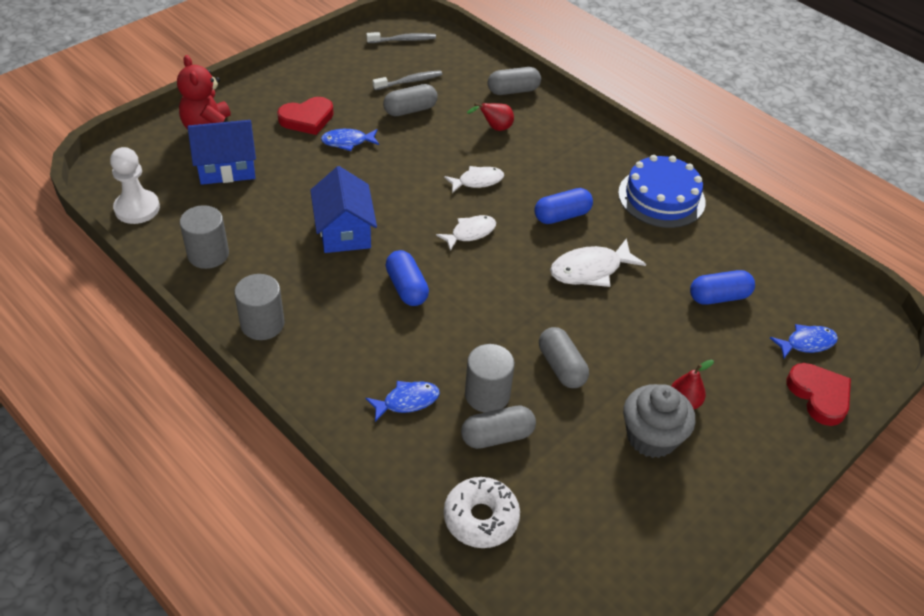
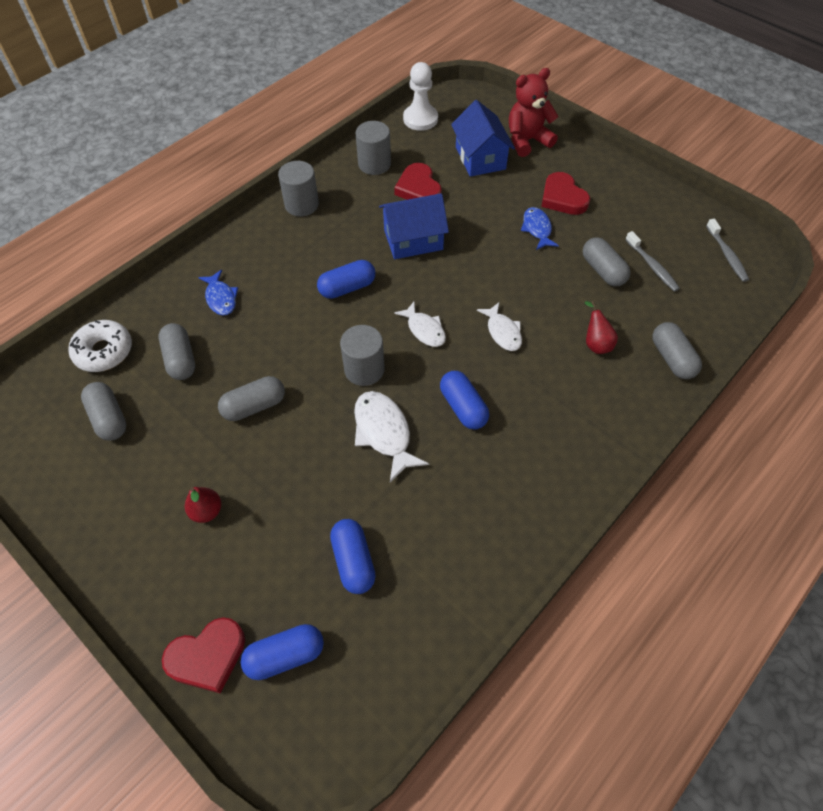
camera: 90 degrees right, 10 degrees up
grey cylinder [465,344,515,412] -> grey cylinder moved to [340,325,385,386]
blue cake [618,155,706,228] -> none
grey cupcake [623,384,695,458] -> none
blue fish [770,324,838,359] -> blue capsule [241,624,324,680]
none -> grey capsule [81,382,126,441]
none -> red heart [394,163,442,200]

